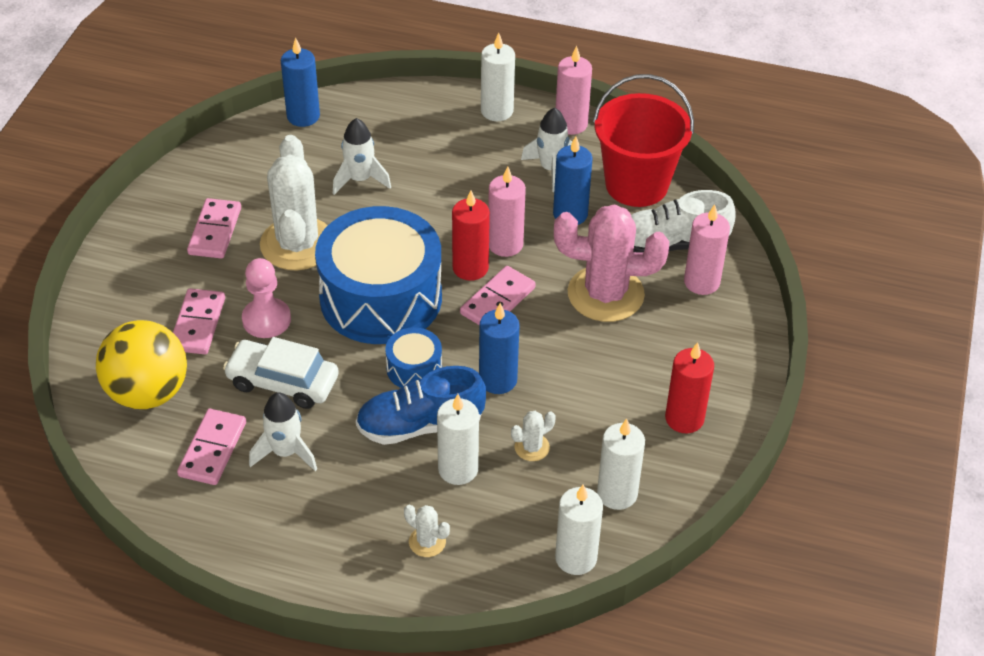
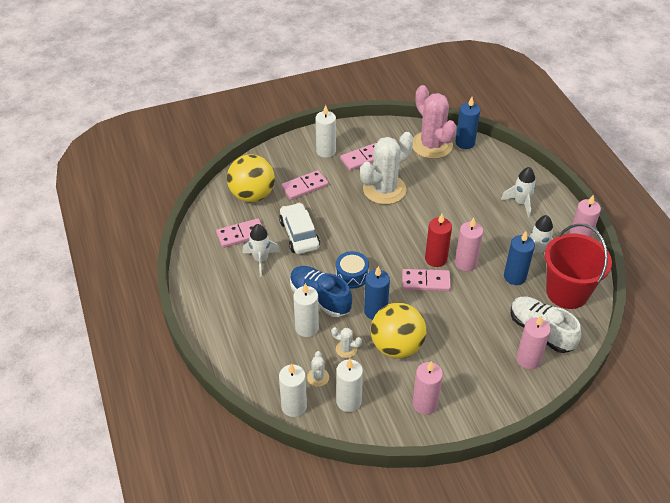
camera: 55 degrees right, 0 degrees up
pink pawn [242,258,291,338] -> none
blue drum [315,206,442,344] -> none
white rocket [333,118,391,195] -> white rocket moved to [501,167,536,218]
white cactus [404,505,450,557] -> white cactus moved to [307,351,329,387]
white candle [481,33,515,121] -> white candle moved to [315,105,336,158]
pink cactus [554,204,669,322] -> pink cactus moved to [412,85,457,159]
red candle [665,342,714,433] -> pink candle [412,361,443,415]
none -> yellow ball [371,303,426,359]

